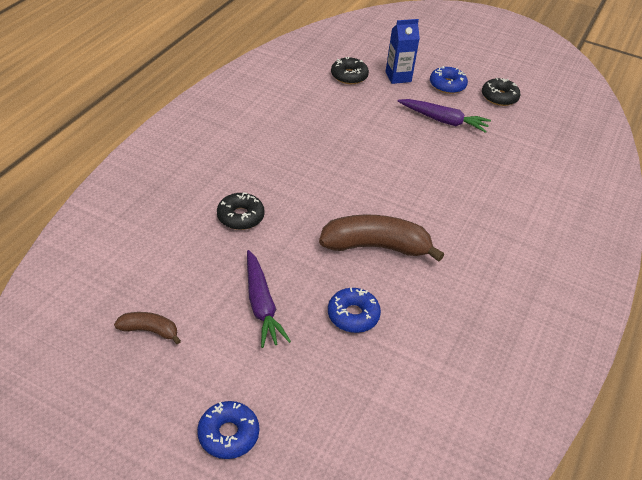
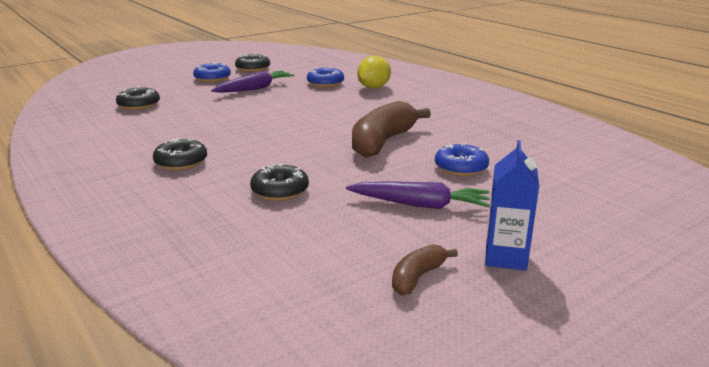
camera: 60 degrees left, 20 degrees down
blue donut [197,401,259,459] -> blue donut moved to [307,67,344,87]
blue carton [386,19,420,84] -> blue carton moved to [485,140,539,271]
none -> black donut [153,138,207,170]
none -> yellow lemon [357,56,391,89]

